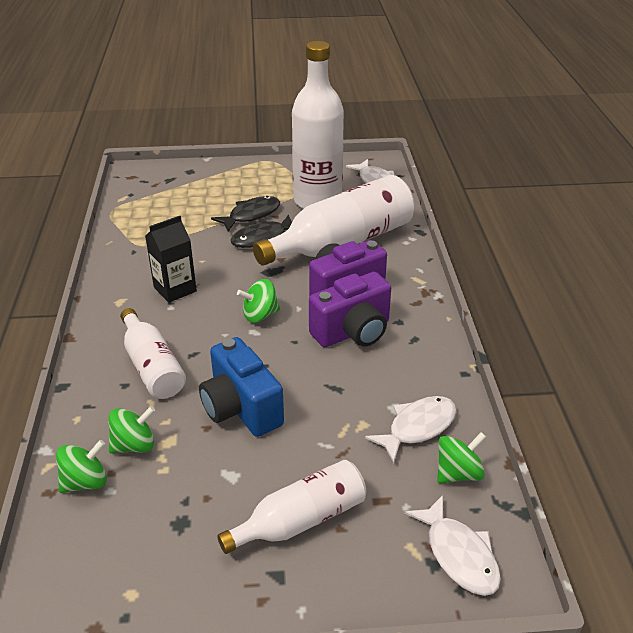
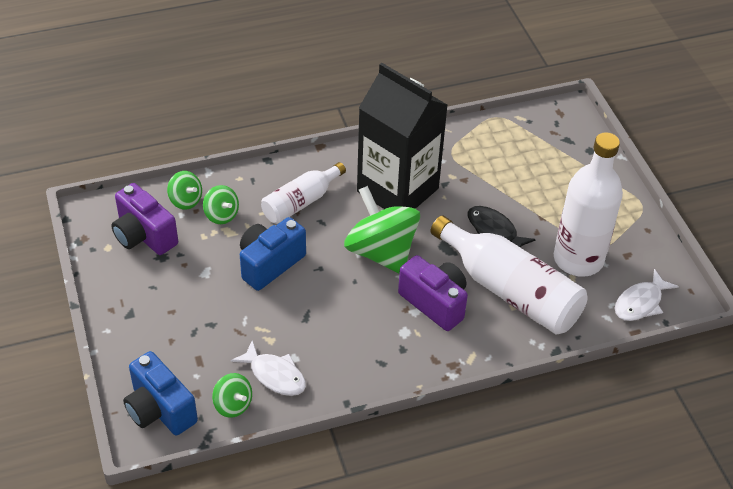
camera: 75 degrees right, 10 degrees up
black carton [145,216,197,303] -> black carton [357,63,448,209], size x2.14
black fish [211,196,280,232] -> none
white bottle [217,460,366,554] -> none
green spinning top [237,279,280,323] -> green spinning top [344,186,420,274], size x2.05
purple camera [309,272,391,347] -> purple camera moved to [111,183,178,255]
white fish [404,495,501,596] -> blue camera [123,351,198,435]

